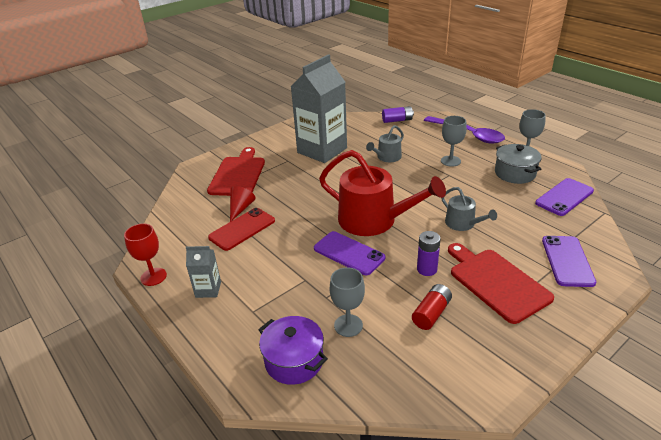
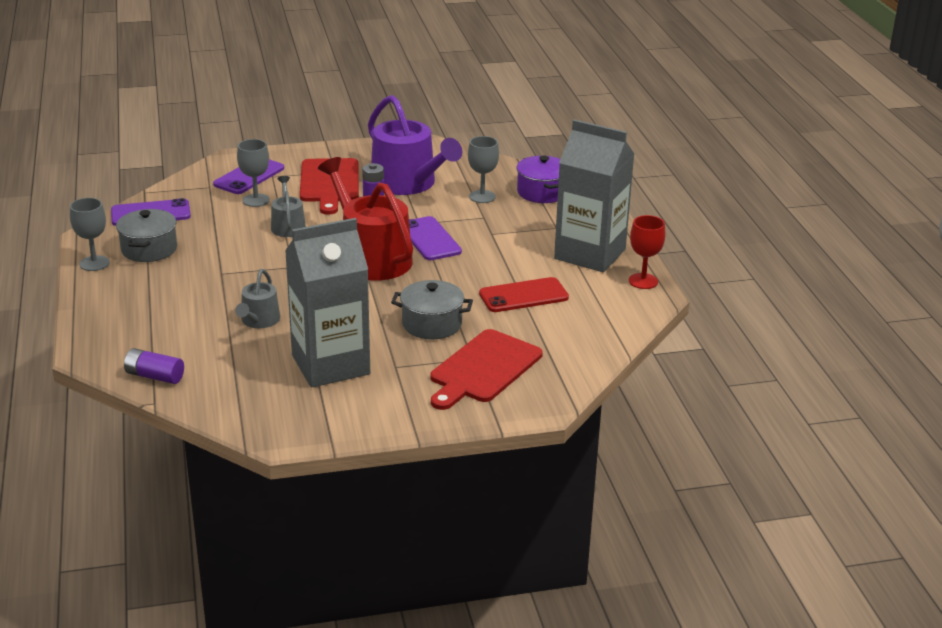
camera: 155 degrees left, 5 degrees down
grey carton [186,246,221,298] -> grey carton [554,119,634,272], size x2.28
red cone [230,186,256,222] -> none
grey watering can [366,125,404,162] -> grey watering can turned 120 degrees clockwise [235,269,280,328]
red battery [412,284,452,330] -> purple watering can [368,95,462,195]
purple spoon [424,116,505,144] -> none
grey goblet [441,116,467,167] -> grey goblet moved to [237,139,270,207]
none -> grey pot [391,280,473,339]

